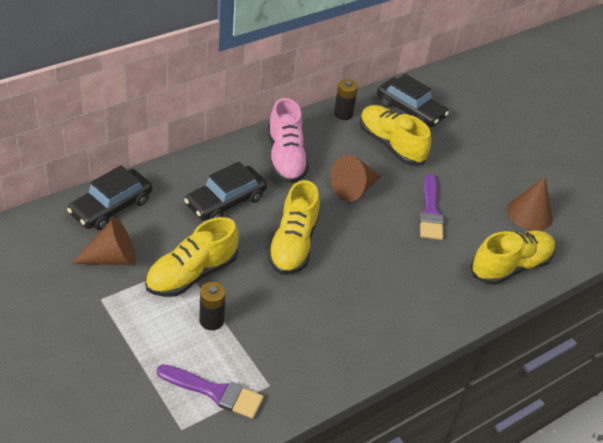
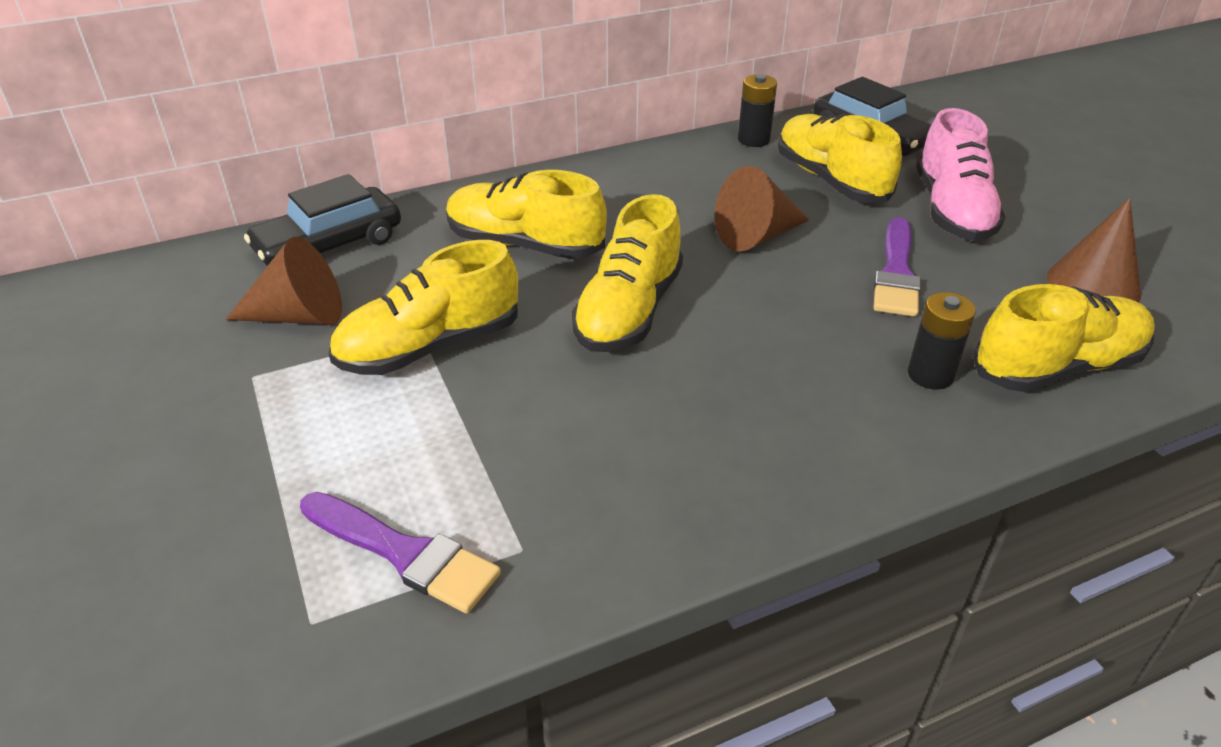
camera: 15 degrees right, 5 degrees down
black car [184,162,267,221] -> yellow shoe [446,170,607,259]
black battery [199,282,226,330] -> black battery moved to [908,292,976,389]
pink shoe [268,98,309,183] -> pink shoe moved to [916,108,1006,241]

